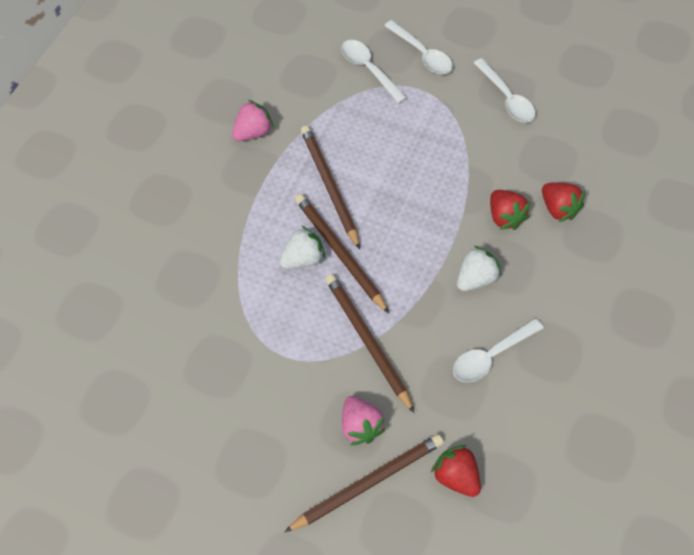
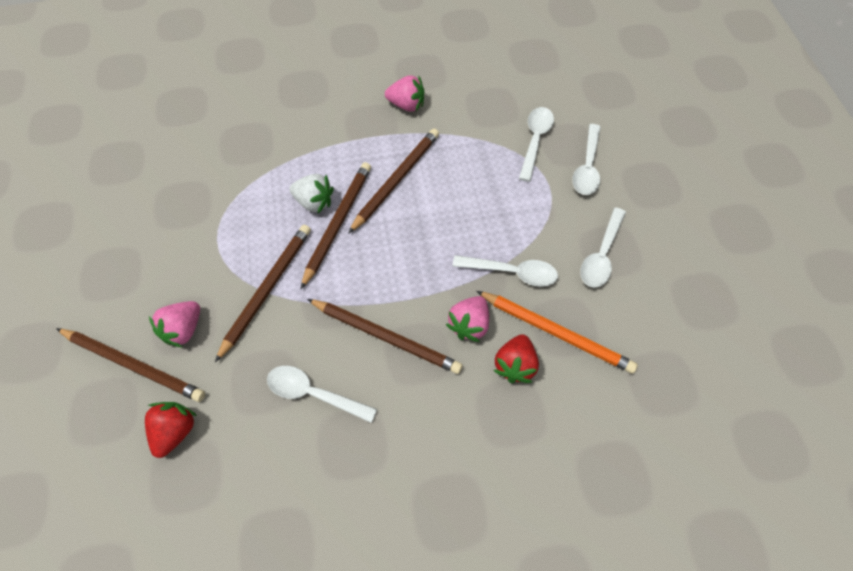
camera: 55 degrees right, 0 degrees up
white strawberry [457,246,501,291] -> brown pencil [307,299,463,374]
red strawberry [490,190,530,230] -> pink strawberry [446,296,489,342]
none -> white spoon [453,255,558,287]
none -> orange pencil [477,291,638,374]

